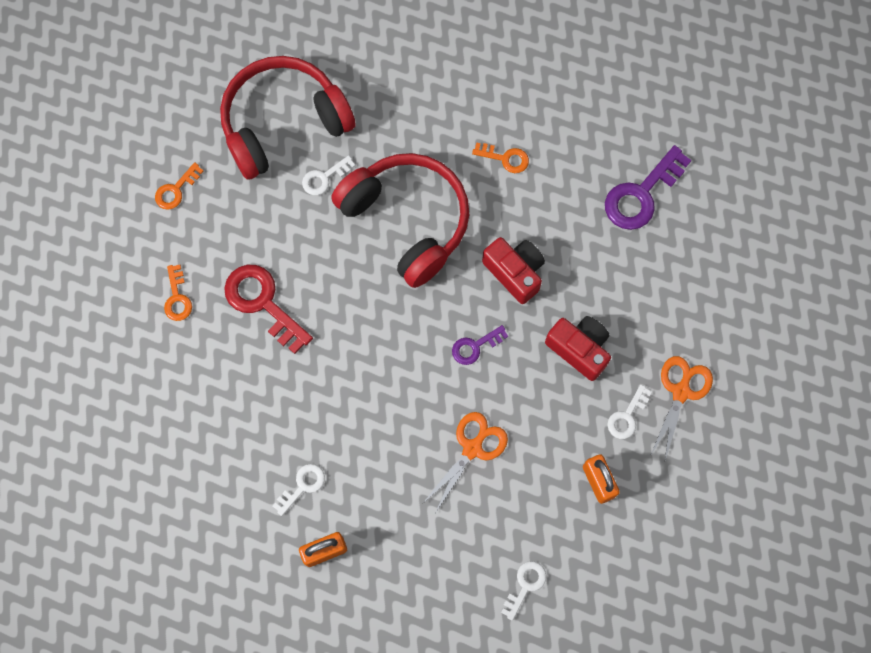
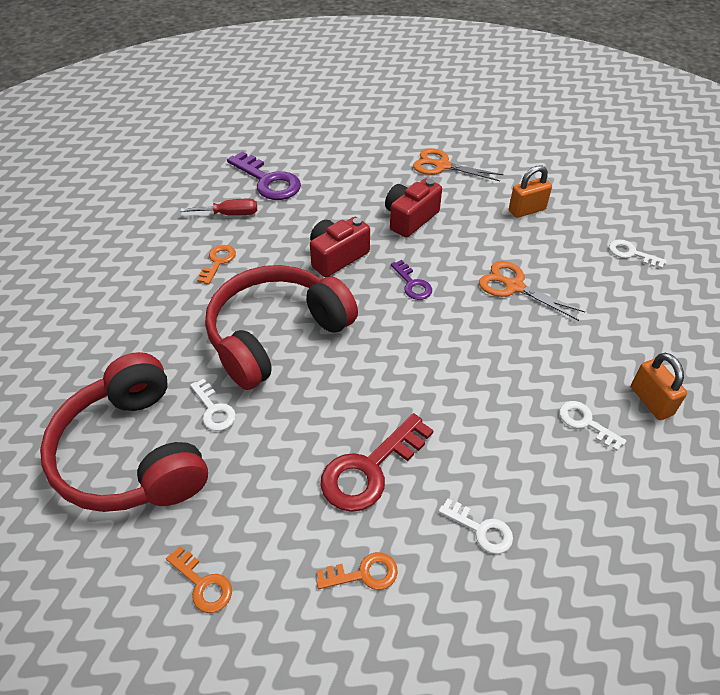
camera: 90 degrees left, 25 degrees down
white key [608,385,652,439] -> white key moved to [438,498,513,554]
none -> red screwdriver [180,199,257,216]

